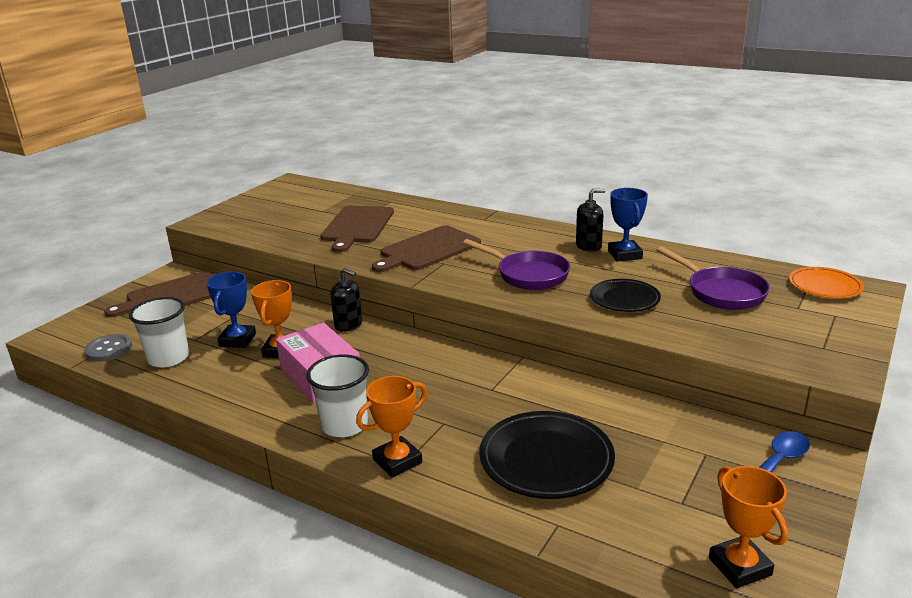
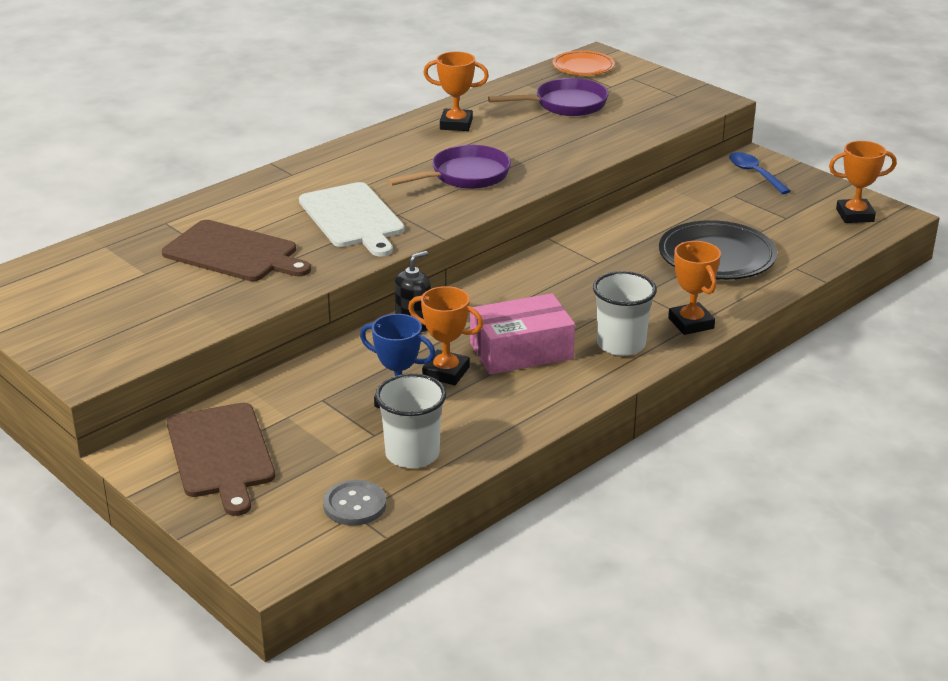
camera: 75 degrees left, 5 degrees up
brown cutting board [372,225,481,272] -> white cutting board [299,182,405,257]
black soap dispenser [576,189,605,252] -> none
black plate [590,279,661,312] -> none
blue trophy [608,188,648,262] -> orange trophy [423,51,489,131]

